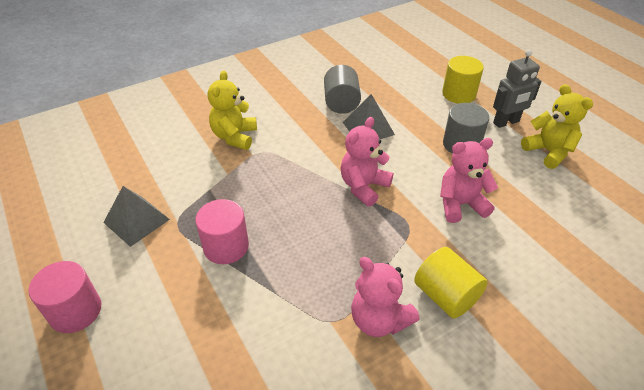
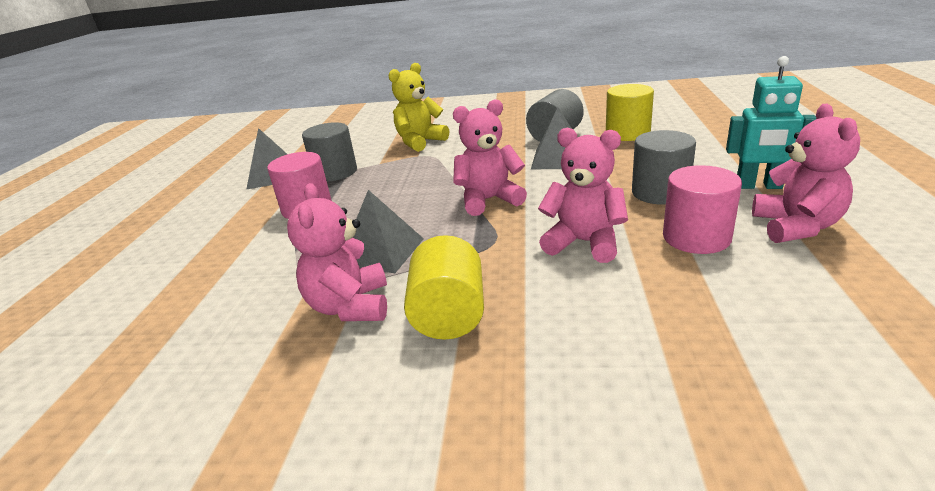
camera: 40 degrees right, 15 degrees down
pink cylinder [29,261,101,333] -> pink cylinder moved to [663,165,742,254]
yellow cylinder [442,56,484,104] -> yellow cylinder moved to [606,84,654,141]
grey robot [493,50,541,128] -> turquoise robot [726,56,816,189]
yellow teddy bear [521,84,593,169] -> pink teddy bear [752,104,860,243]
none -> grey cylinder [302,122,357,181]
none -> grey pyramid [352,190,424,273]

